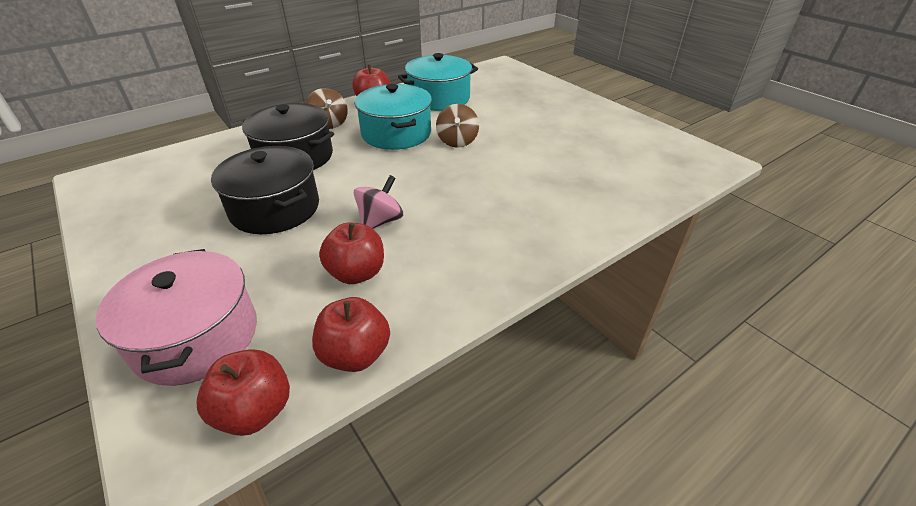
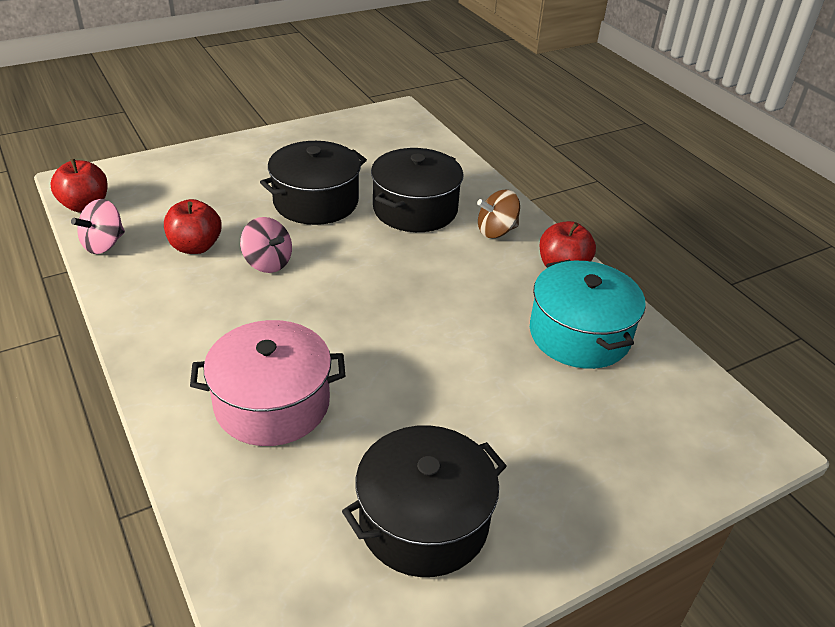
camera: 95 degrees right, 0 degrees up
pink pot [96,249,257,386] -> pink pot moved to [190,320,345,446]
red apple [312,297,390,372] -> pink spinning top [71,199,125,254]
turquoise pot [355,84,432,150] -> none
brown spinning top [436,104,479,148] -> none
none -> black pot [342,425,507,577]

